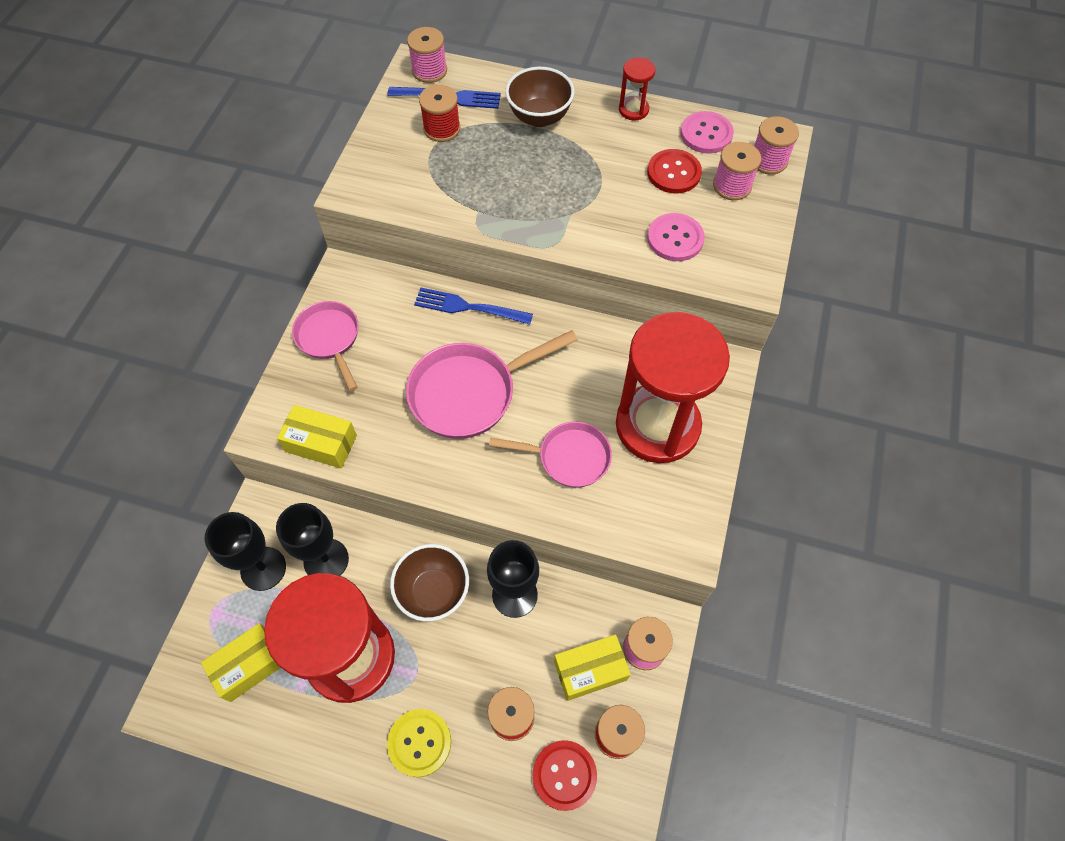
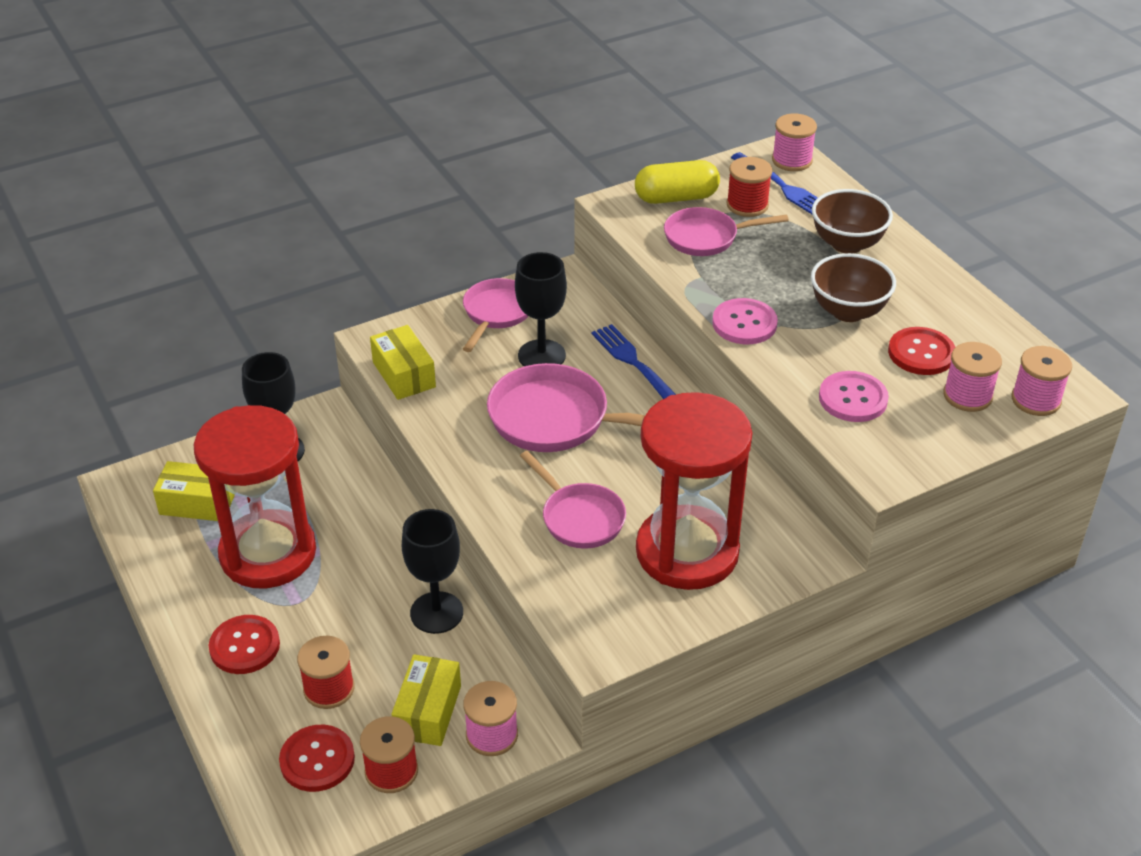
camera: 45 degrees right, 20 degrees down
black goblet [276,503,349,576] -> black goblet moved to [515,252,567,366]
yellow button [387,709,451,777] -> red button [209,615,280,674]
brown bowl [390,544,469,621] -> brown bowl moved to [811,253,896,322]
yellow box [554,634,631,701] -> yellow box turned 75 degrees clockwise [391,654,461,746]
red hourglass [619,57,656,121] -> none
pink button [680,111,734,154] -> pink button moved to [712,298,778,344]
none -> yellow capsule [635,160,720,204]
none -> pink pan [664,207,789,256]

